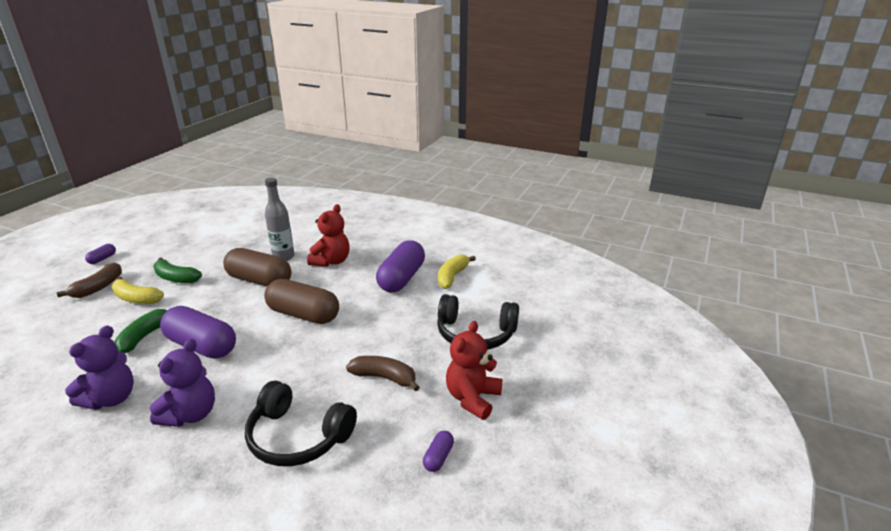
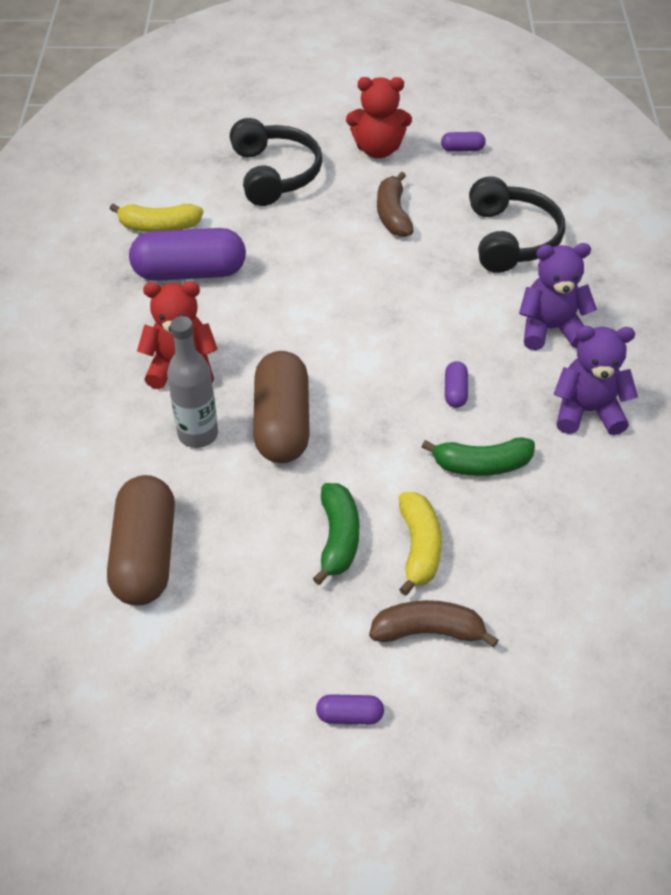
camera: 115 degrees left, 20 degrees up
purple capsule [160,306,236,359] -> purple capsule [445,361,468,408], size x0.43
brown capsule [264,279,339,324] -> brown capsule moved to [107,475,175,606]

